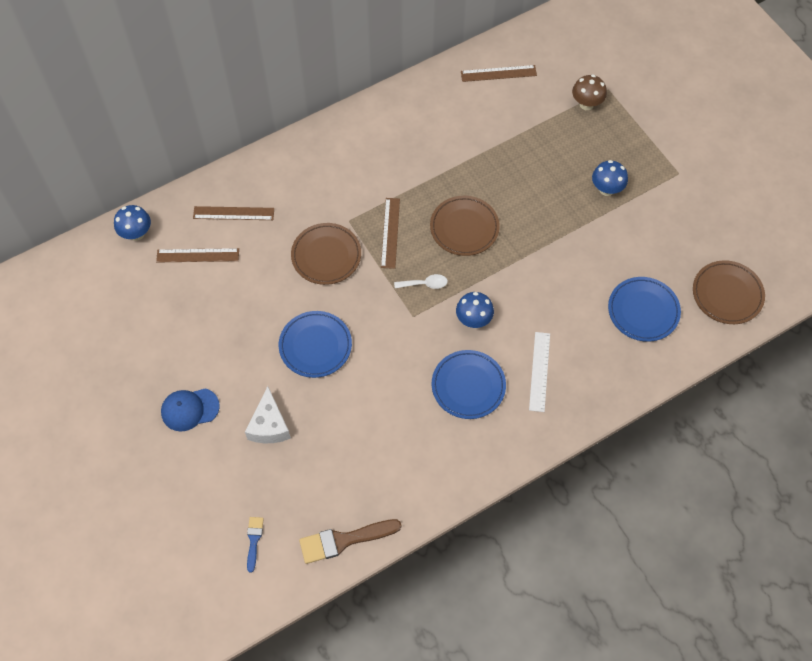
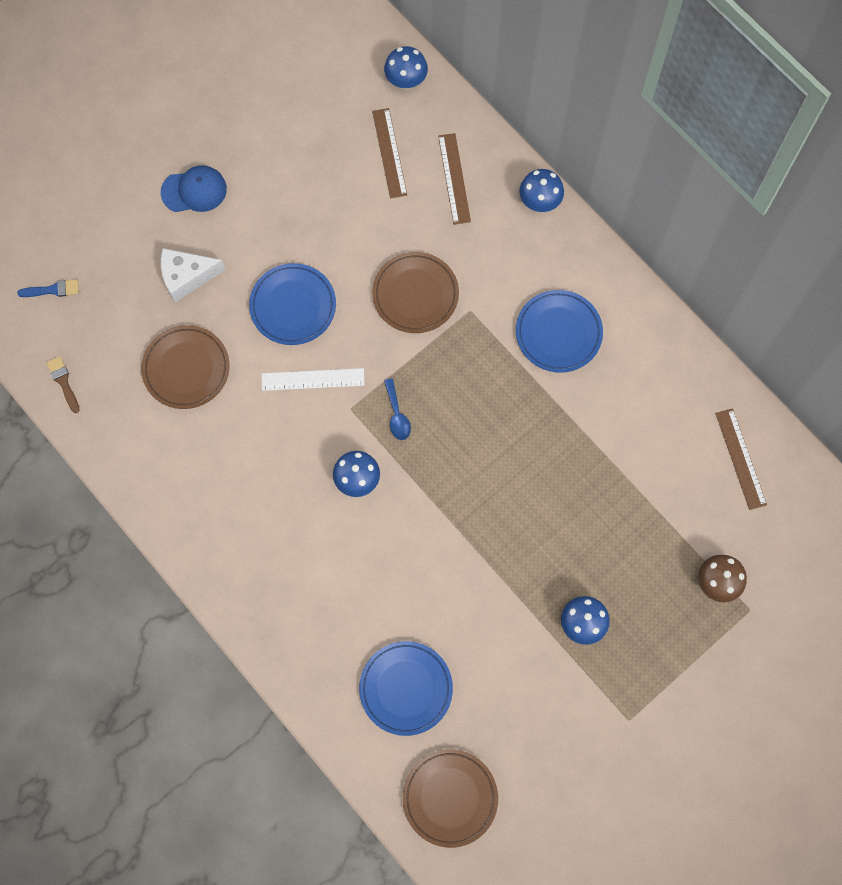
camera: 80 degrees right, 10 degrees up
blue cap [161,388,220,432] -> blue cap turned 105 degrees clockwise [161,165,227,212]
brown brush [299,519,402,564] -> brown brush [46,356,80,413], size x0.54
brown ruler [381,198,400,269] -> none
white spoon [394,274,448,289] -> blue spoon [384,378,411,440]
brown plate [430,196,500,256] -> brown plate moved to [141,325,229,409]
blue plate [432,350,506,419] -> blue plate moved to [516,290,603,373]
white ruler [529,332,550,412] -> white ruler moved to [261,368,365,391]
none -> blue mushroom [519,169,564,212]

